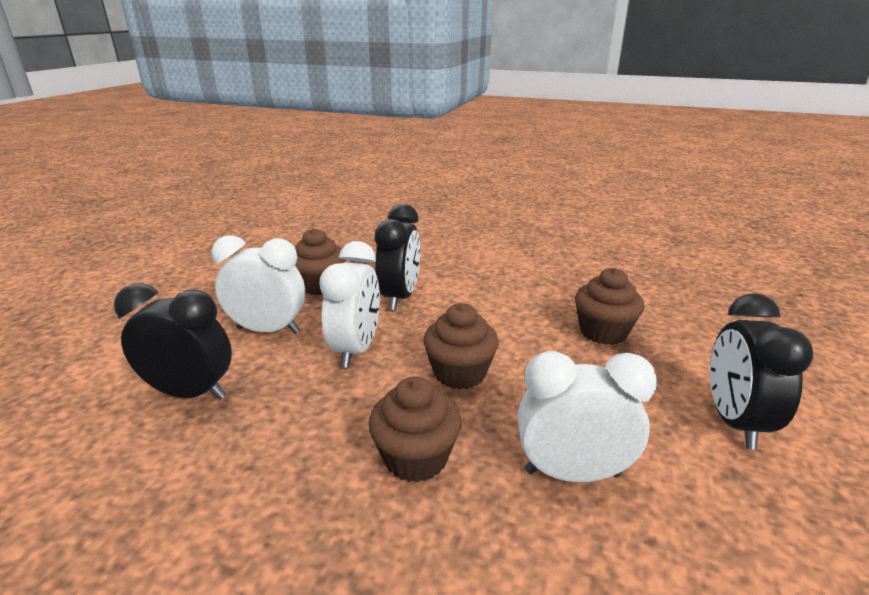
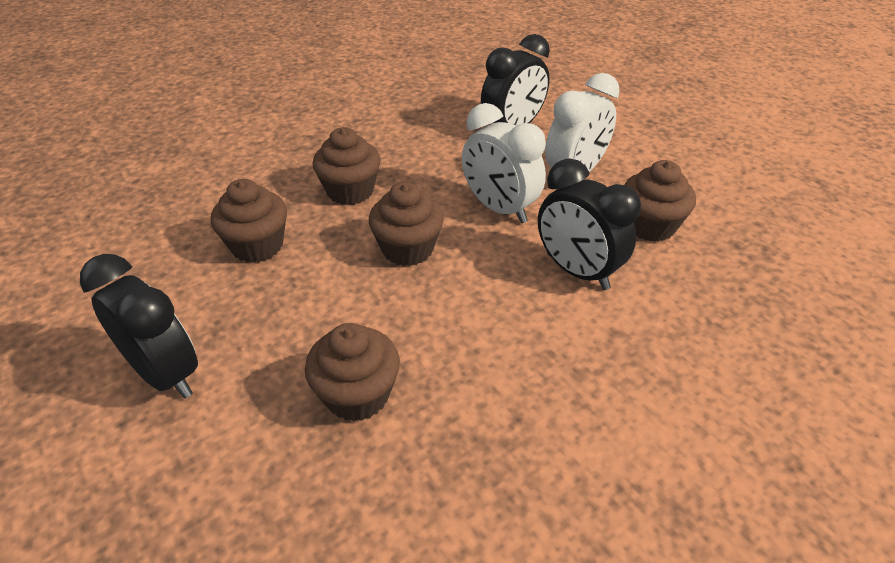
camera: 125 degrees right, 15 degrees up
white clock [518,351,657,482] -> brown cupcake [211,179,287,263]

